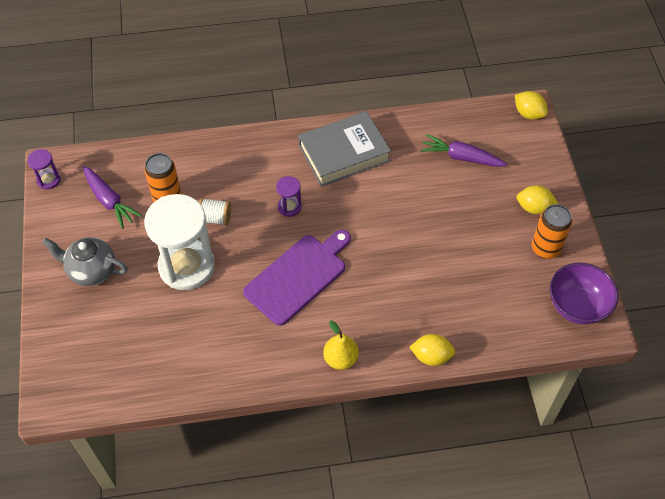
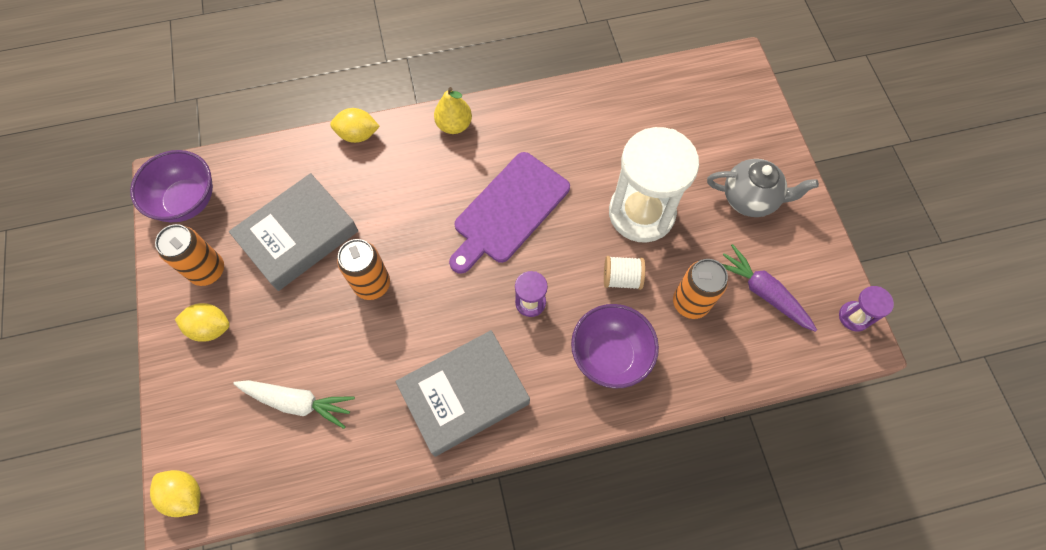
camera: 175 degrees right, 10 degrees up
purple carrot [420,134,507,167] -> white carrot [233,380,355,429]
none -> grey book [229,173,358,291]
none -> orange can [337,239,390,300]
none -> purple bowl [571,304,659,388]

